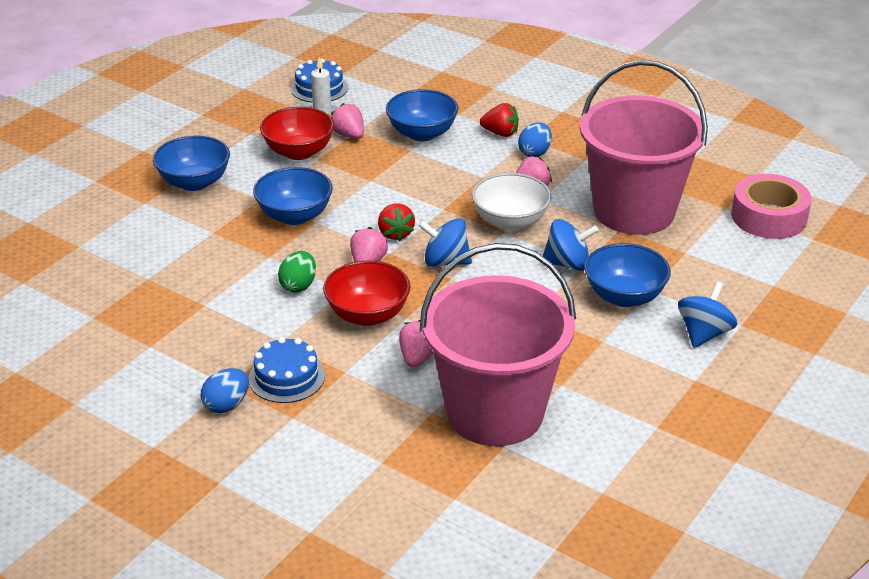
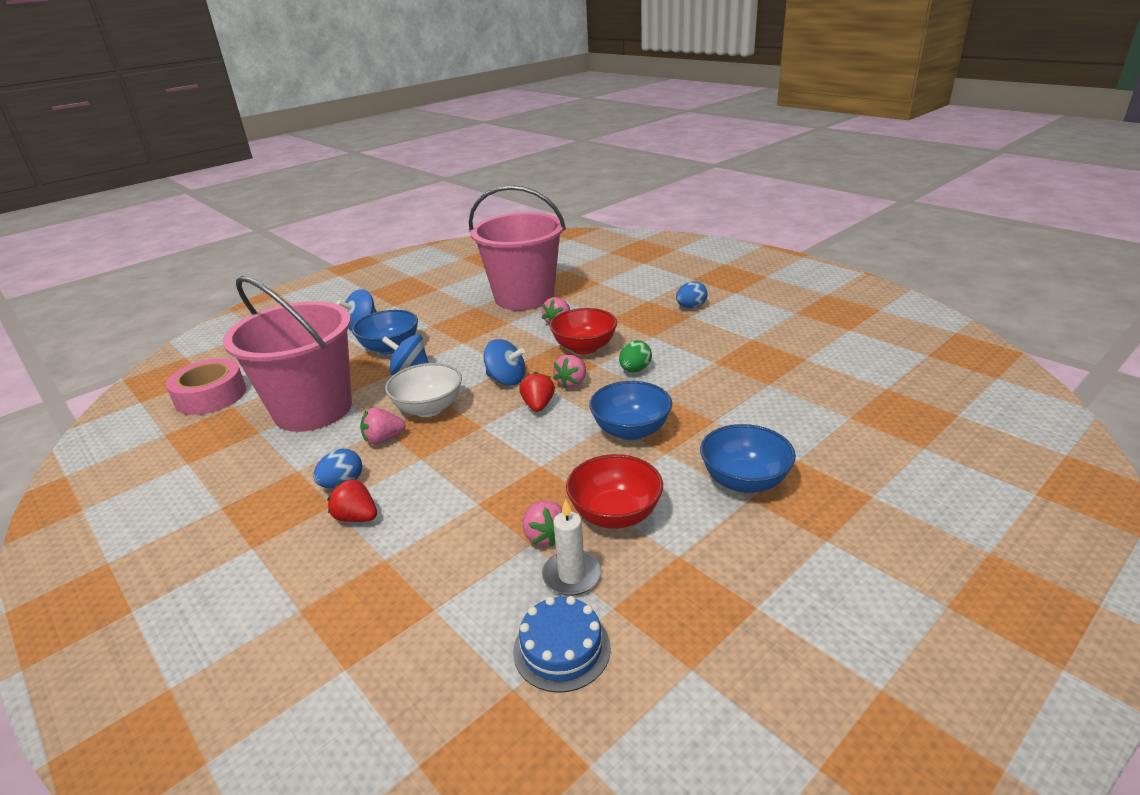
camera: 165 degrees left, 5 degrees down
blue cake [249,337,325,403] -> none
blue bowl [386,89,458,142] -> none

